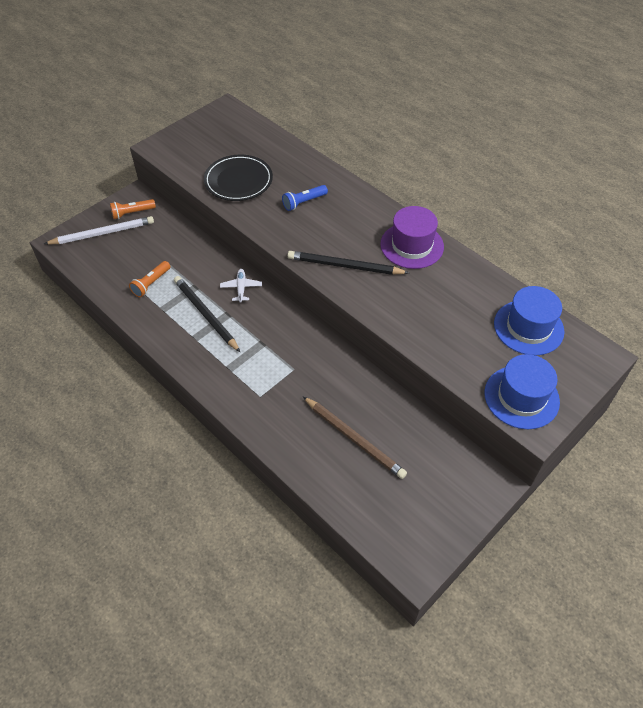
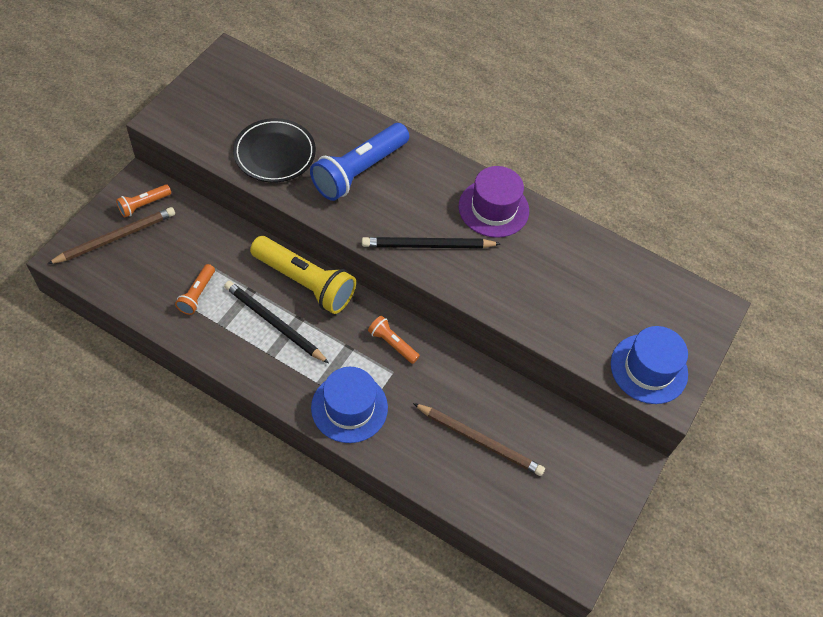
camera: 20 degrees left, 5 degrees up
white pencil [44,216,154,244] -> brown pencil [47,207,175,264]
white plane [220,269,262,303] -> yellow flashlight [250,236,356,314]
blue flashlight [282,185,328,211] -> blue flashlight [310,123,409,201], size x2.03
blue hat [494,286,564,356] -> blue hat moved to [311,367,388,443]
none -> orange flashlight [368,316,420,364]

